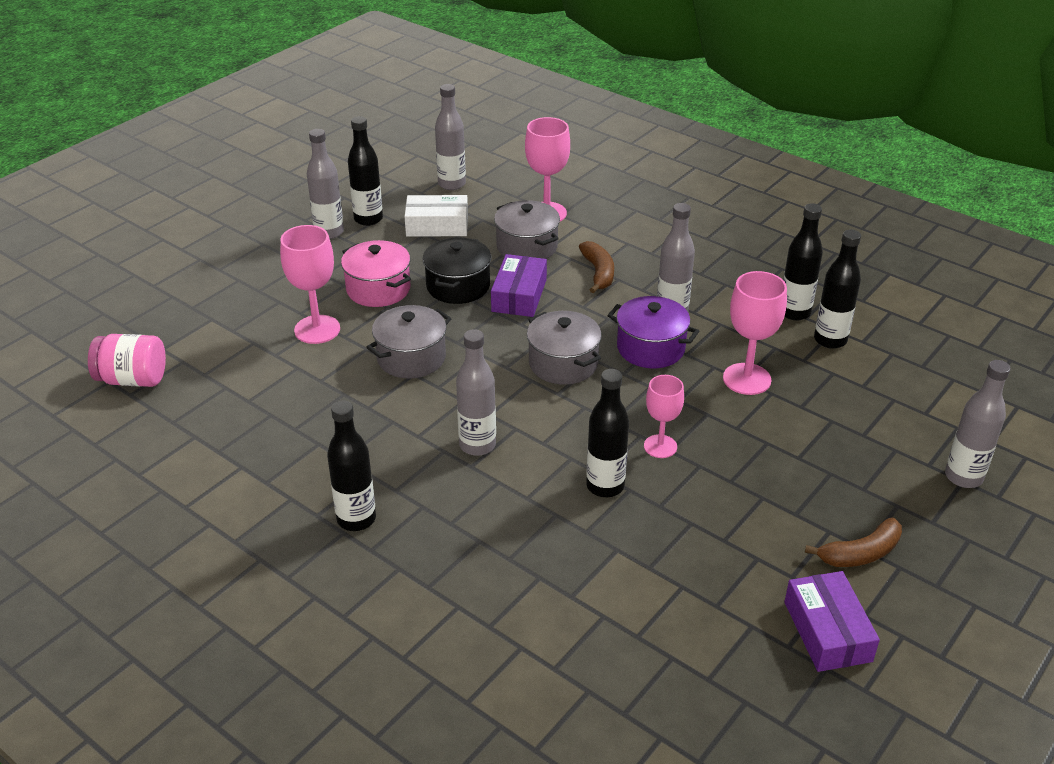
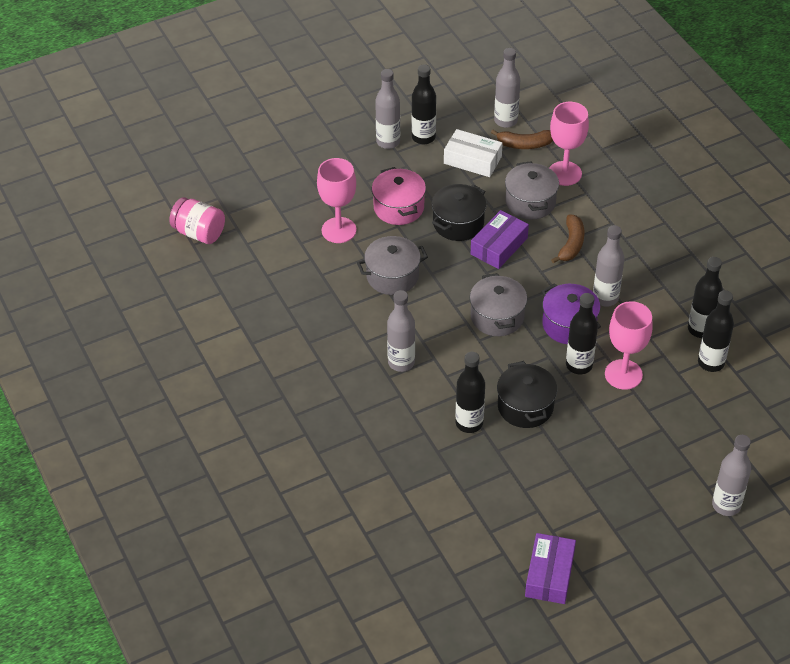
camera: 25 degrees right, 10 degrees up
black bottle [327,400,376,531] -> black bottle moved to [566,293,598,374]
pink goblet [644,375,684,458] -> black pot [497,361,557,428]
brown banana [805,517,902,567] -> brown banana moved to [491,130,553,149]

